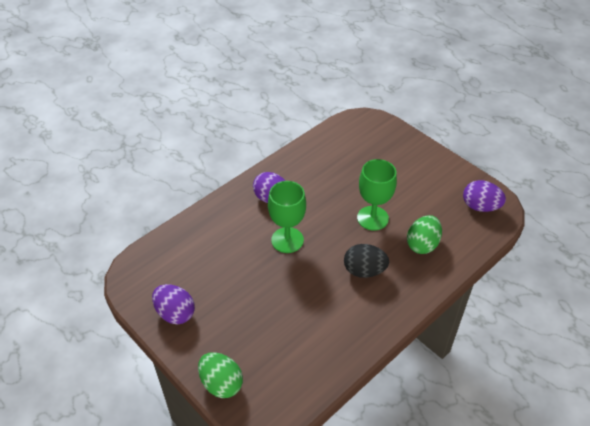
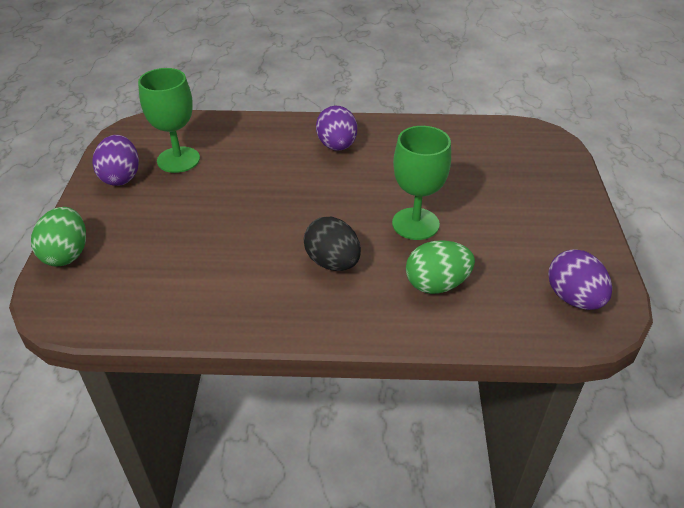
camera: 45 degrees right, 5 degrees down
green goblet [268,181,306,253] -> green goblet moved to [138,68,200,173]

